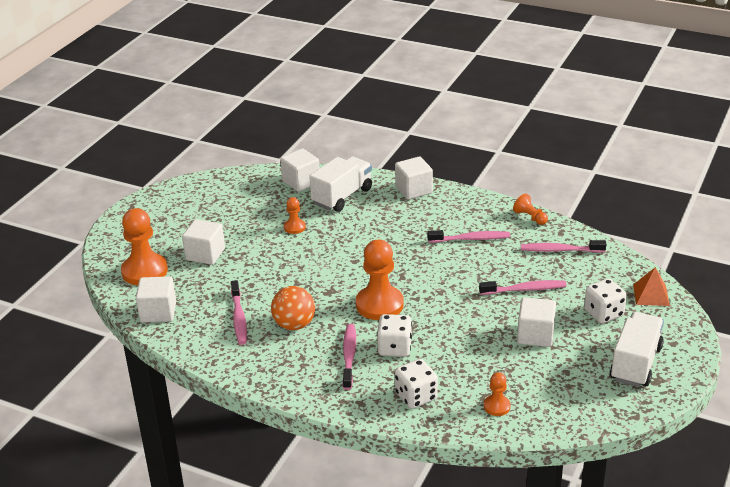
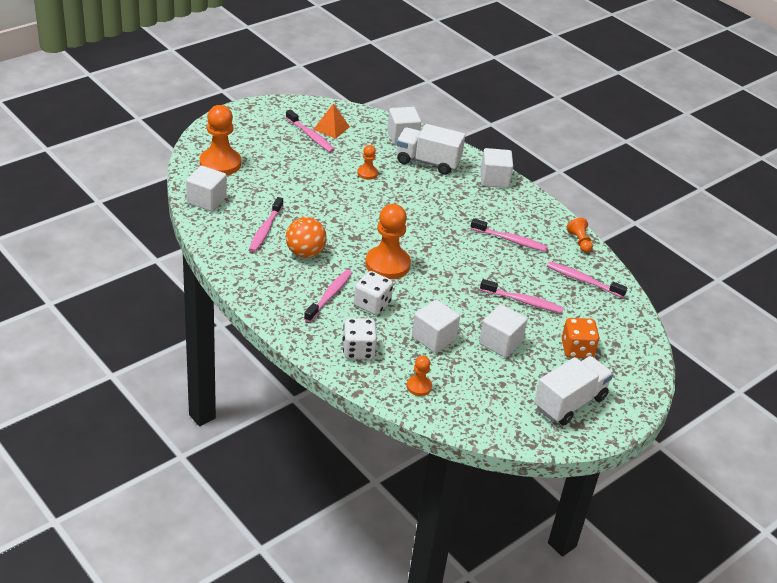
camera: 20 degrees right, 5 degrees up
white cube [182,219,225,265] -> white cube moved to [412,299,460,353]
white truck [309,156,372,212] -> white truck turned 135 degrees counterclockwise [396,124,465,175]
white dice [584,279,627,324] -> orange dice [562,318,599,358]
orange pyramid [633,267,670,306] -> orange pyramid moved to [313,104,350,139]
none -> pink toothbrush [286,109,335,152]

